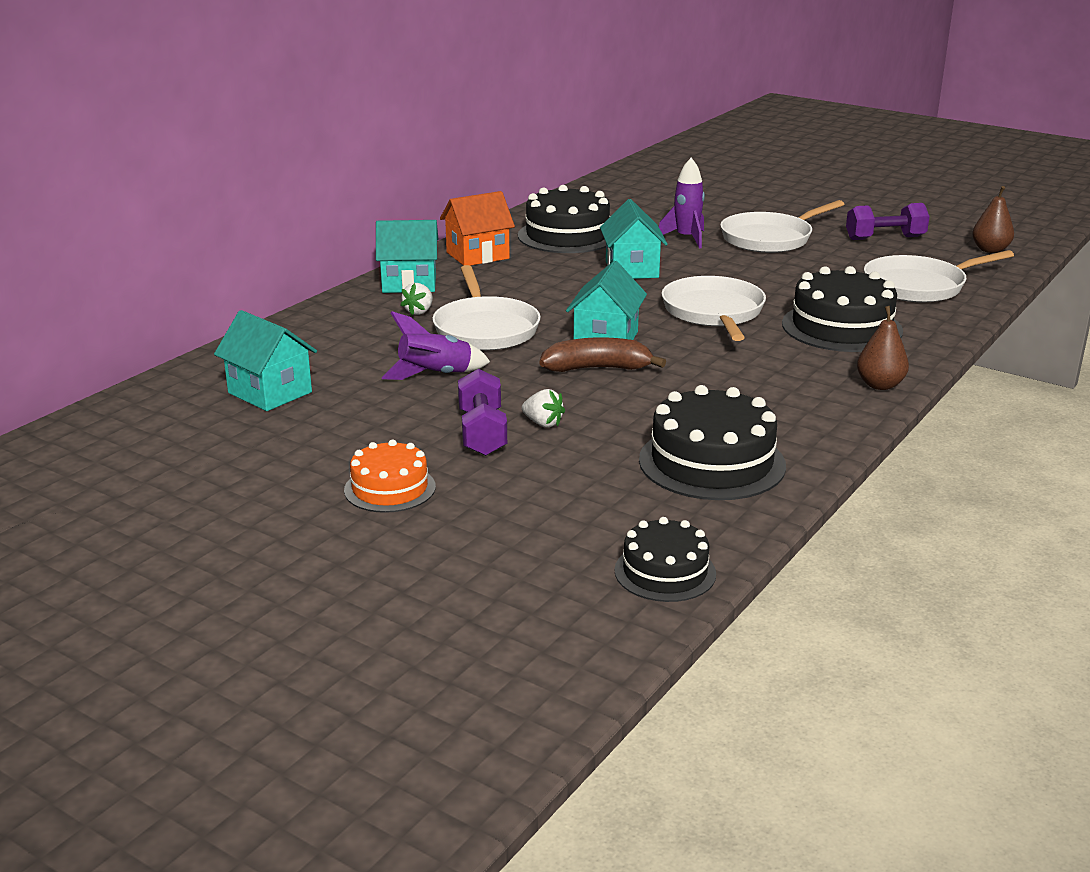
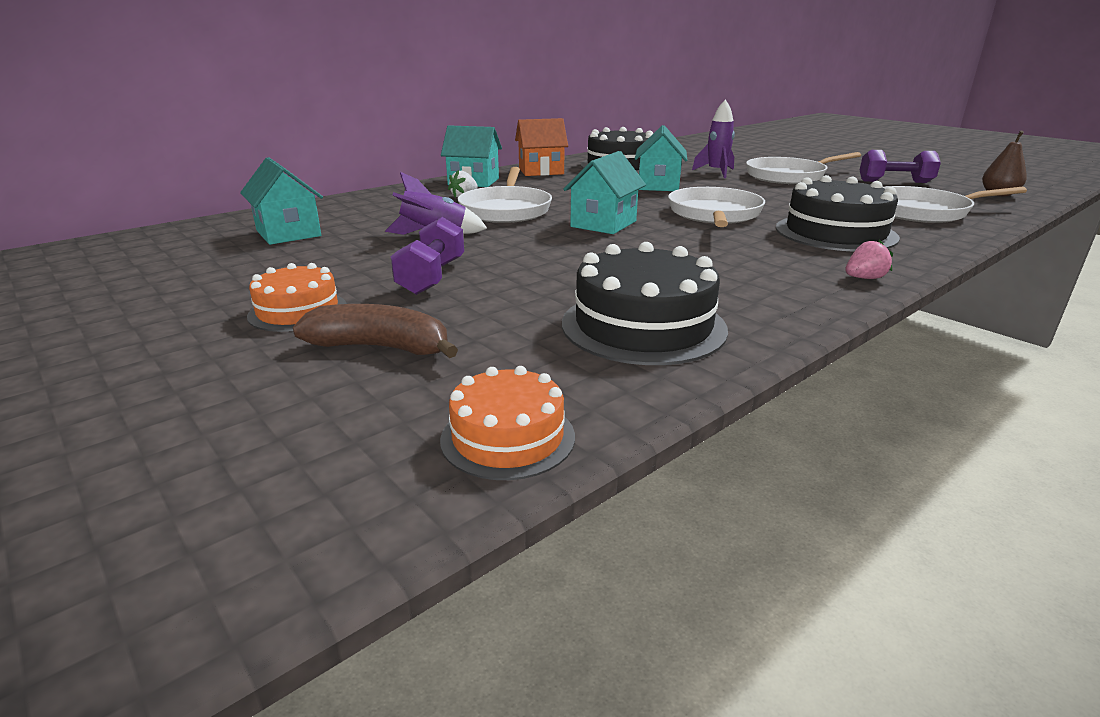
camera: 15 degrees right, 0 degrees up
white strawberry [522,389,565,427] -> none
brown banana [540,337,666,372] -> brown banana moved to [293,304,458,358]
black cake [614,517,716,602] -> orange cake [440,366,575,480]
brown pear [857,306,909,390] -> pink strawberry [845,239,893,279]

